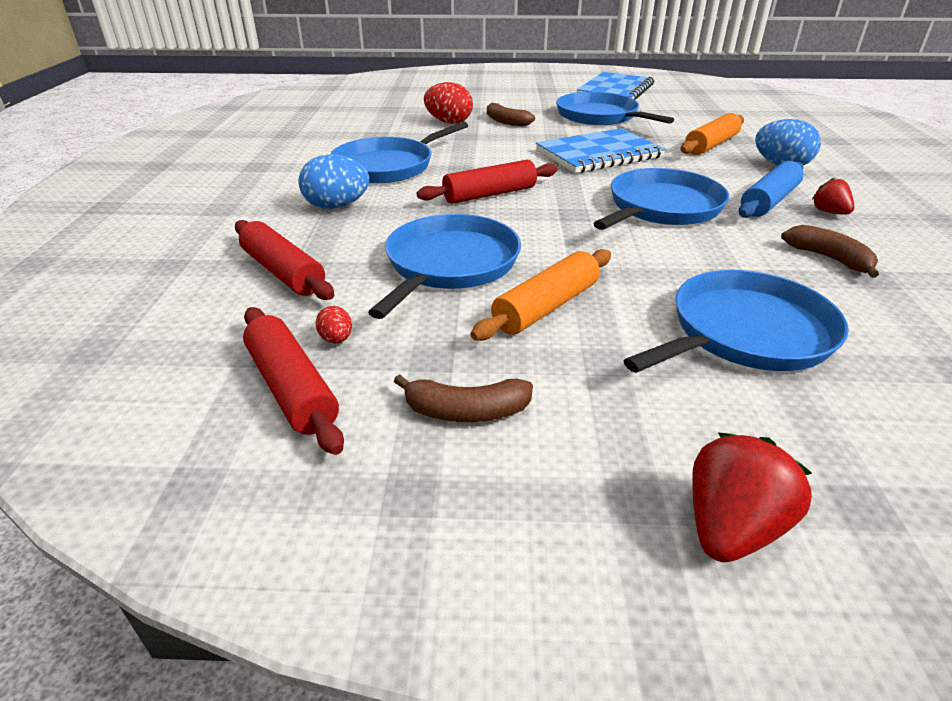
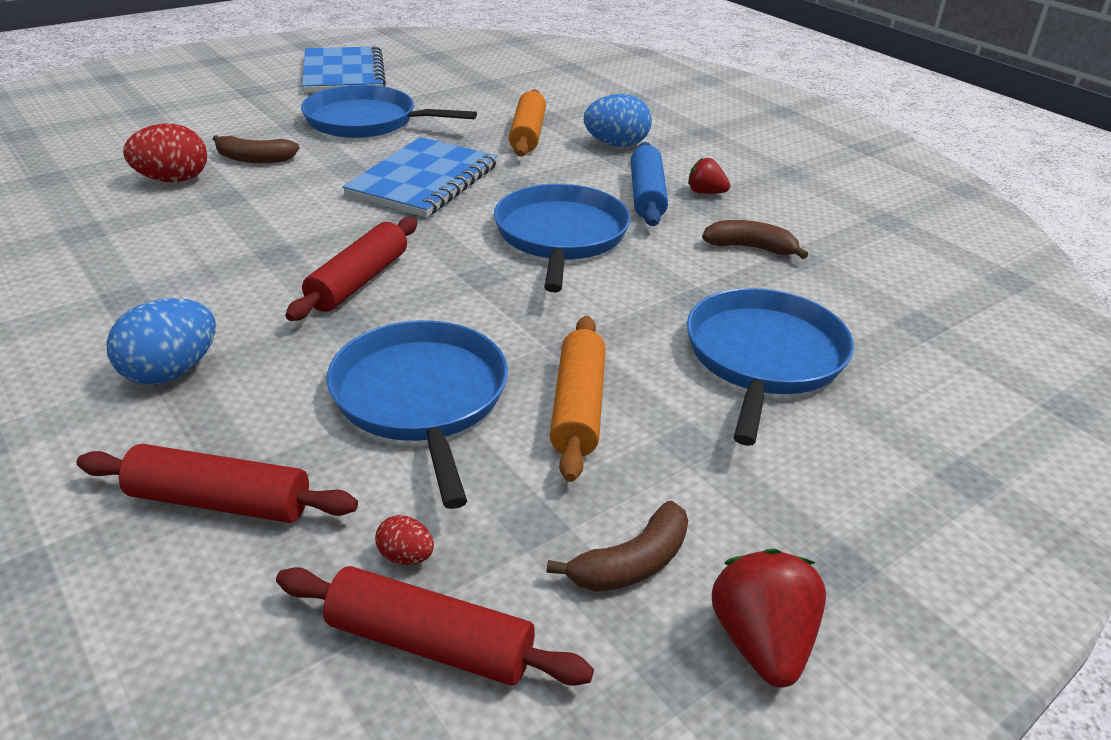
camera: 40 degrees left, 0 degrees up
blue pan [330,121,468,183] -> none
red strawberry [692,433,812,562] -> red strawberry moved to [712,548,826,688]

